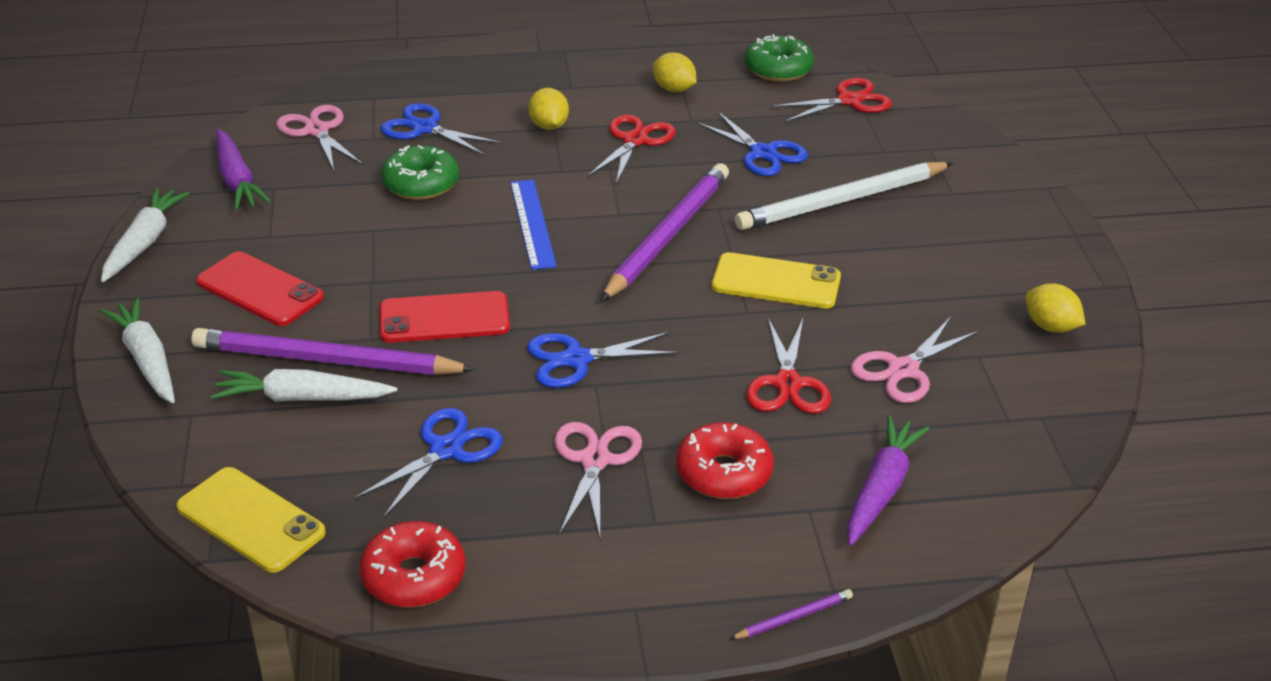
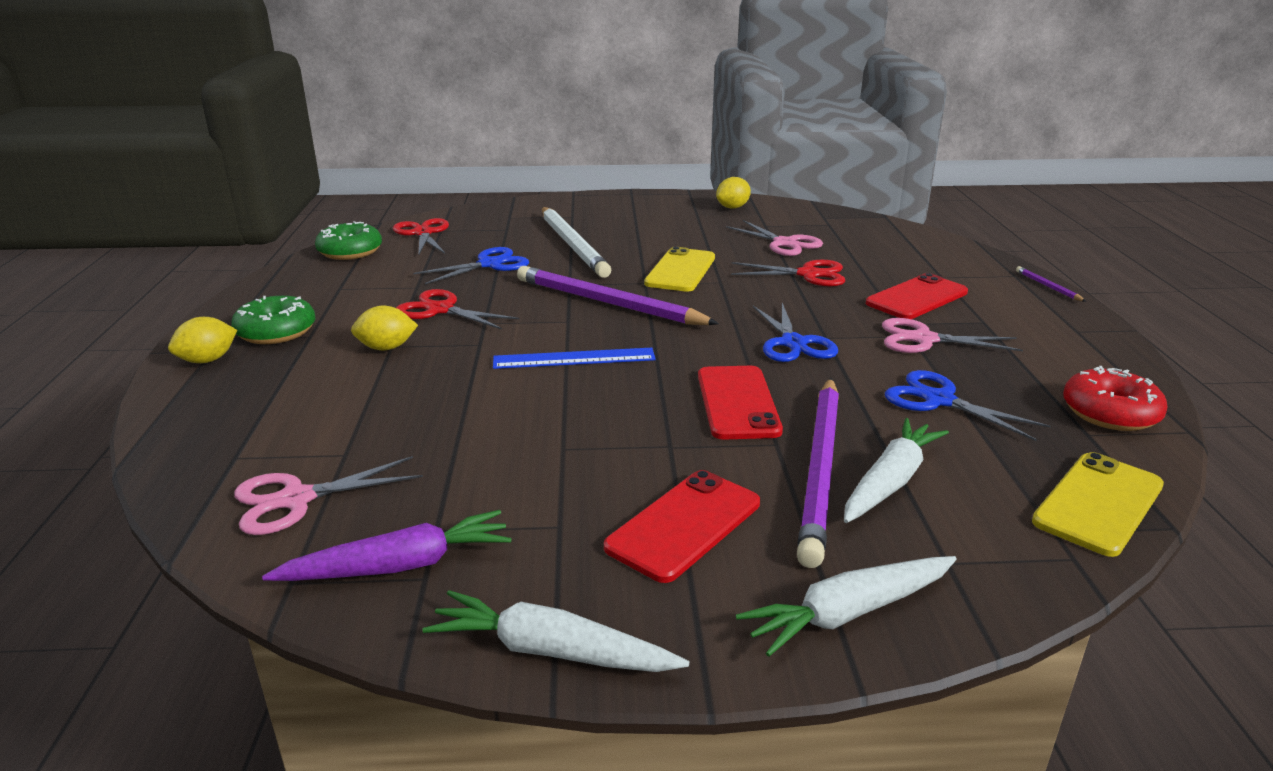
camera: 85 degrees left, 10 degrees down
white carrot [211,369,397,402] -> white carrot turned 150 degrees counterclockwise [844,418,949,523]
blue scissors [380,103,502,156] -> none
green donut [381,145,459,200] -> green donut moved to [231,296,315,344]
yellow lemon [653,52,697,92] -> yellow lemon moved to [168,317,237,363]
red donut [676,422,774,499] -> red phone [866,273,968,319]
purple carrot [847,415,930,546] -> none

